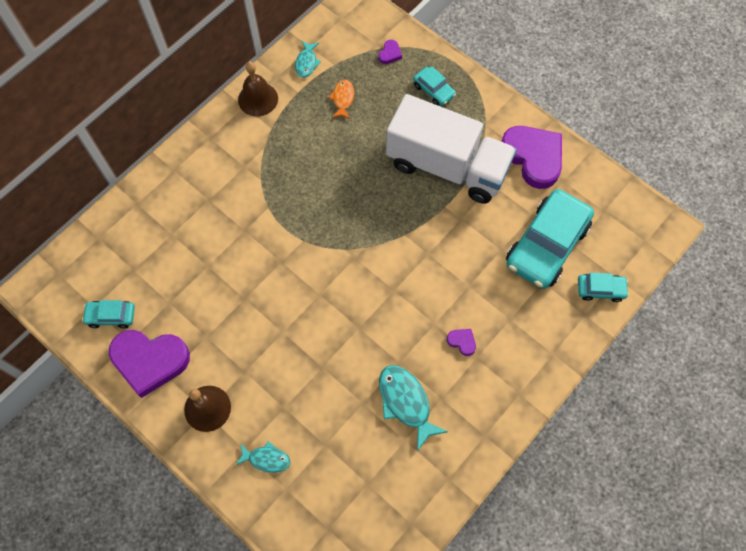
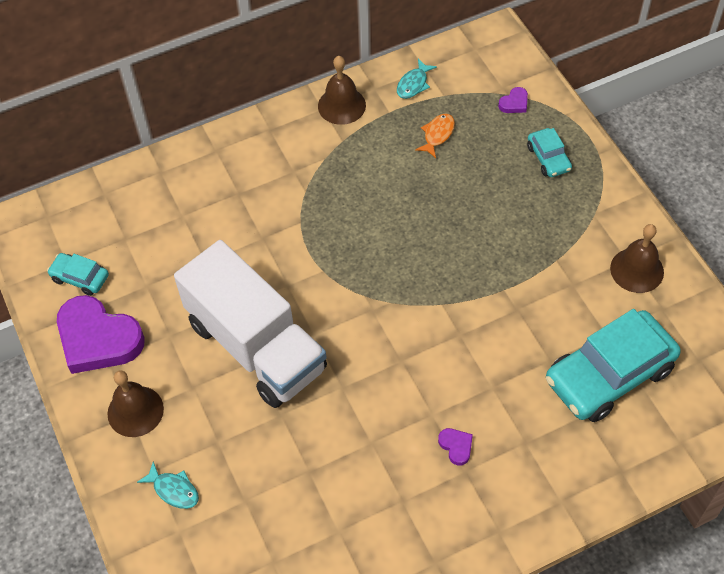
camera: 25 degrees right, 10 degrees down
turquoise fish [379,365,448,451] -> none
white truck [386,94,517,204] -> white truck moved to [174,240,327,408]
purple heart [501,126,562,189] -> brown bell [610,224,664,293]
turquoise car [578,273,629,302] -> none

